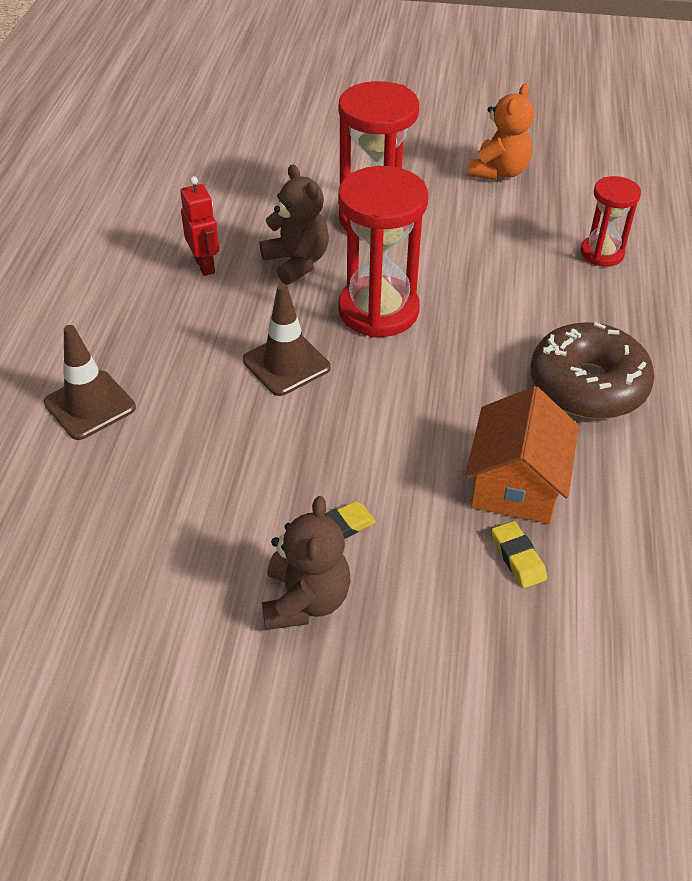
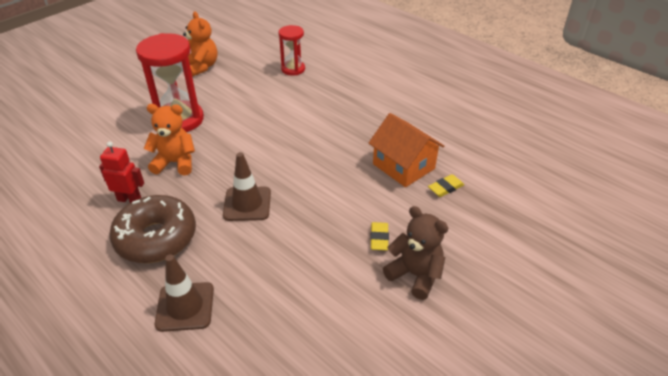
camera: 55 degrees left, 5 degrees down
brown teddy bear [260,164,329,285] -> orange teddy bear [144,104,195,176]
red hourglass [338,166,428,338] -> none
yellow eraser [491,521,547,588] -> yellow eraser turned 45 degrees counterclockwise [428,174,464,197]
brown donut [531,322,654,419] -> brown donut moved to [109,195,196,263]

